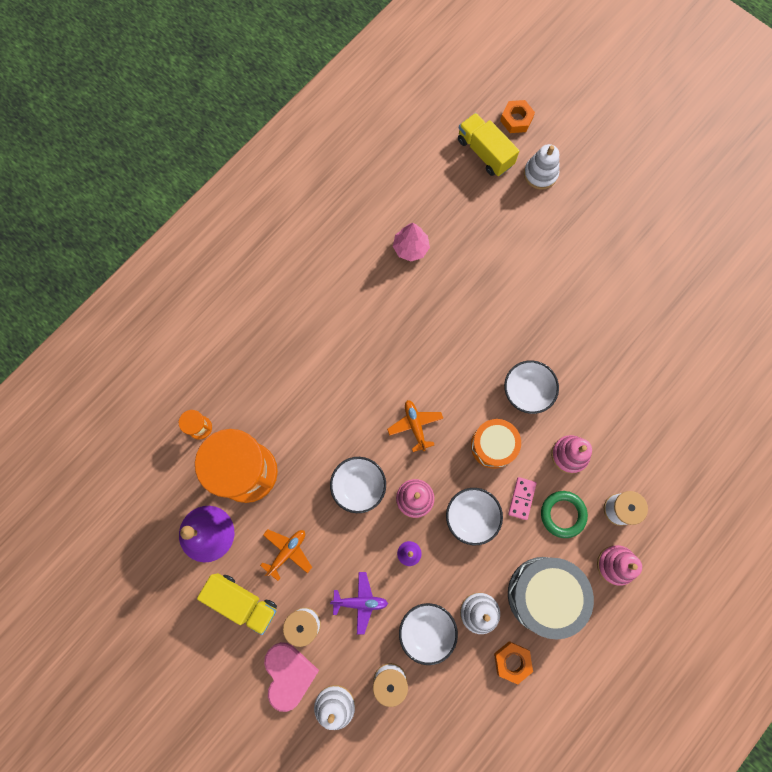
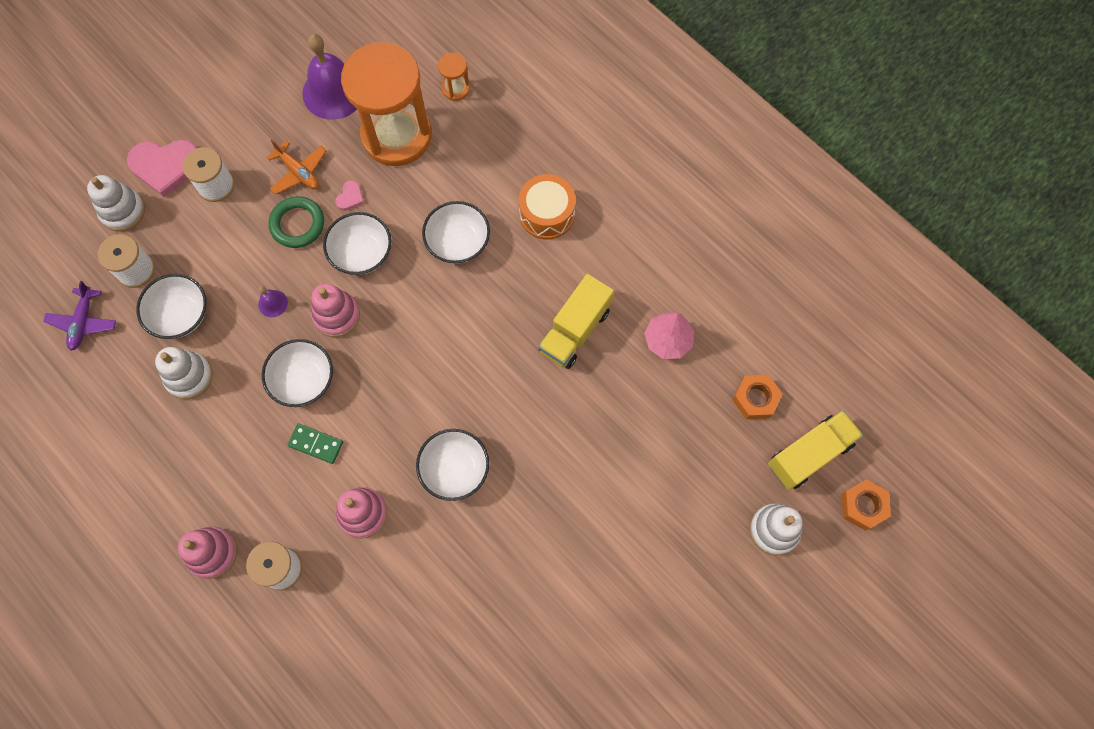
camera: 95 degrees right, 5 degrees down
yellow truck [197,573,277,635] -> yellow truck moved to [538,274,614,369]
purple plane [330,572,388,635] -> purple plane moved to [43,281,116,351]
orange plane [387,400,443,452] -> none
orange drum [471,419,521,469] -> orange drum moved to [519,174,576,240]
orange nut [494,641,533,685] -> orange nut moved to [733,375,783,419]
pink domino [508,477,537,520] -> green domino [288,424,343,464]
grey drum [508,557,594,639] -> none
green ring [541,491,588,538] -> green ring moved to [269,196,324,248]
none -> pink heart [335,180,364,211]
none -> white bowl [422,201,490,264]

